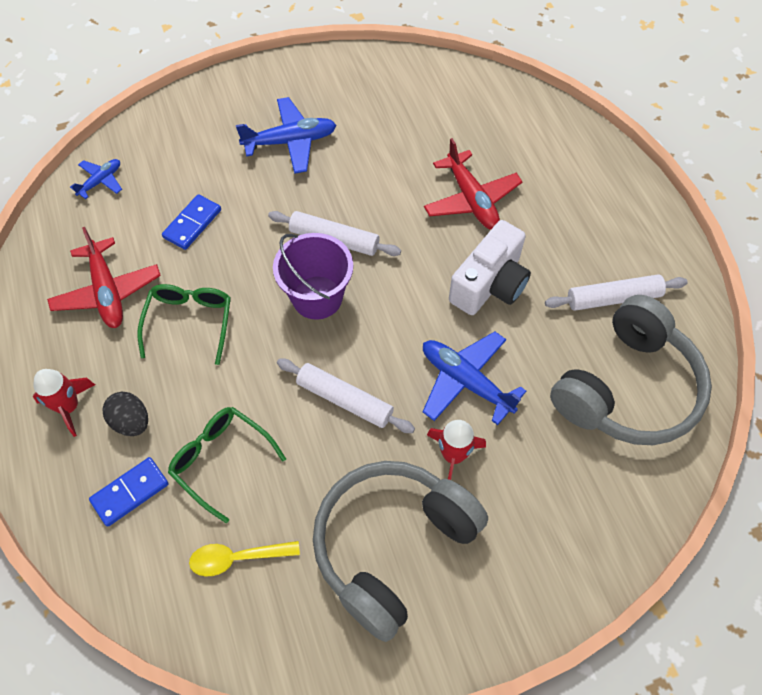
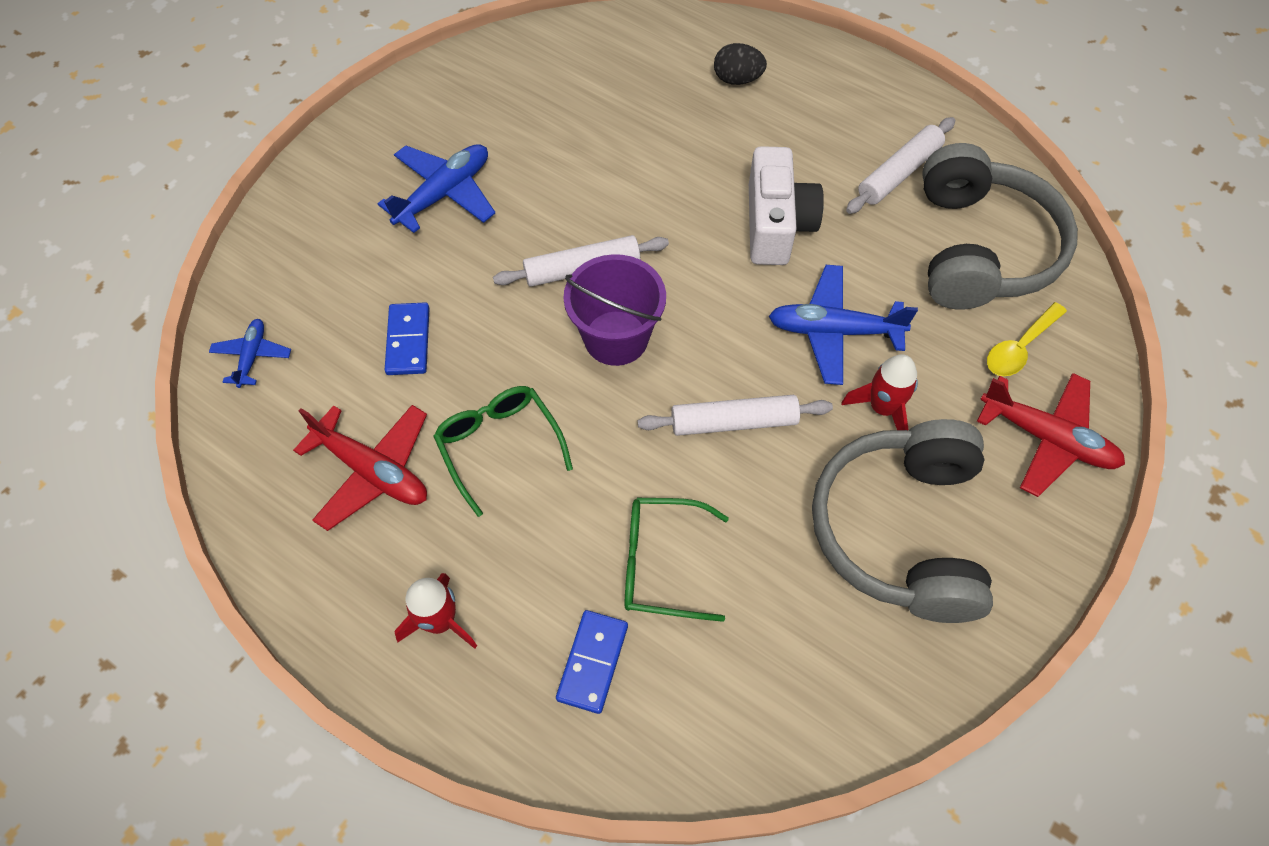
camera: 35 degrees left, 0 degrees up
black egg [102,392,148,436] -> black egg moved to [714,43,767,85]
yellow spoon [189,541,300,577] -> yellow spoon moved to [987,302,1067,376]
red plane [424,138,522,230] -> red plane moved to [977,373,1125,497]

